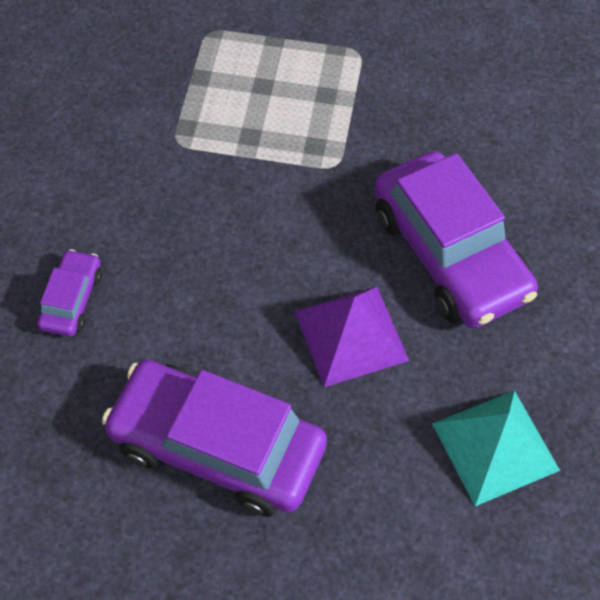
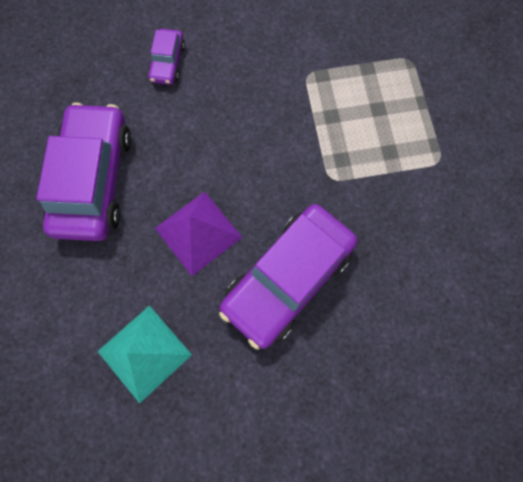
camera: 70 degrees right, 15 degrees up
purple car [37,249,102,337] -> purple car turned 105 degrees clockwise [148,29,185,85]

